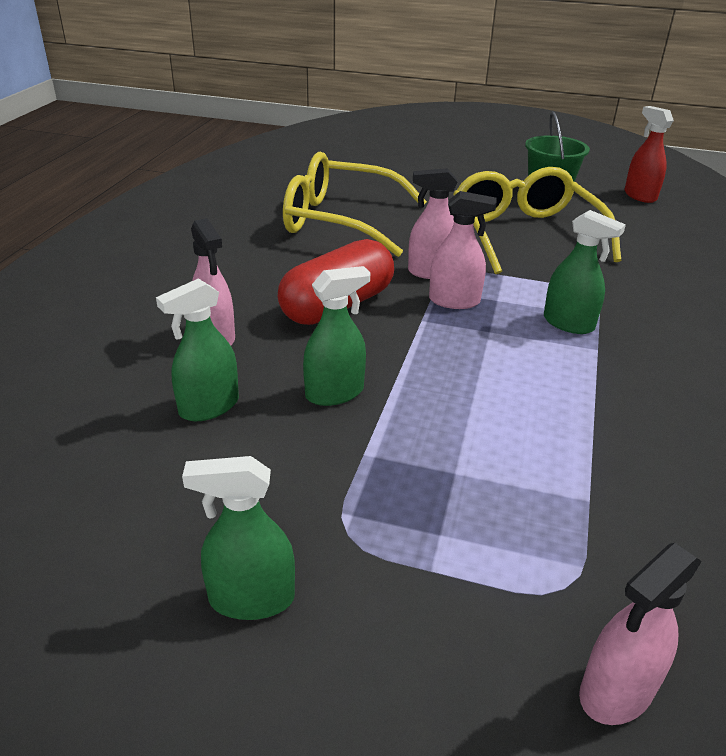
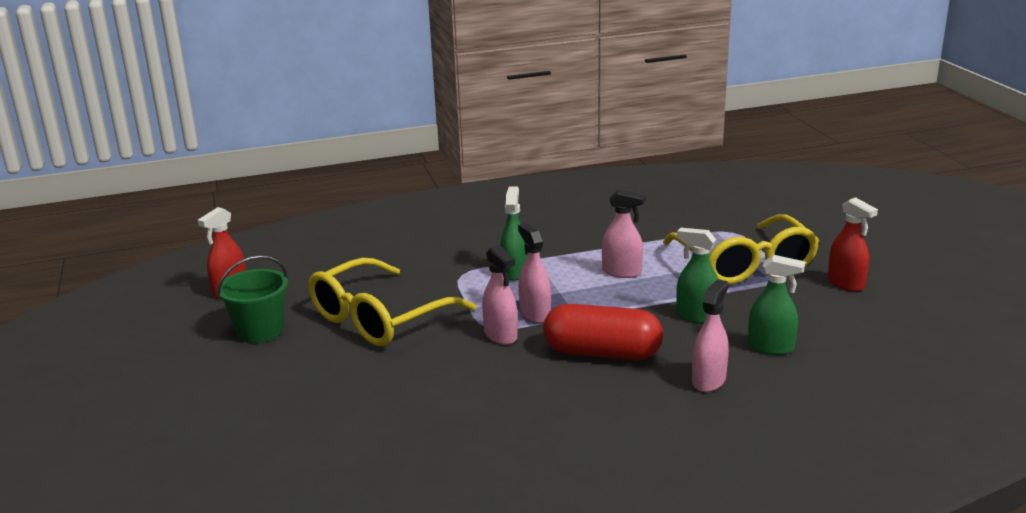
camera: 120 degrees left, 10 degrees down
green spray bottle [182,456,295,620] -> red spray bottle [828,197,878,291]
yellow glasses [283,152,427,257] -> yellow glasses moved to [663,214,820,284]
pink spray bottle [579,543,702,725] -> pink spray bottle moved to [602,189,646,278]

